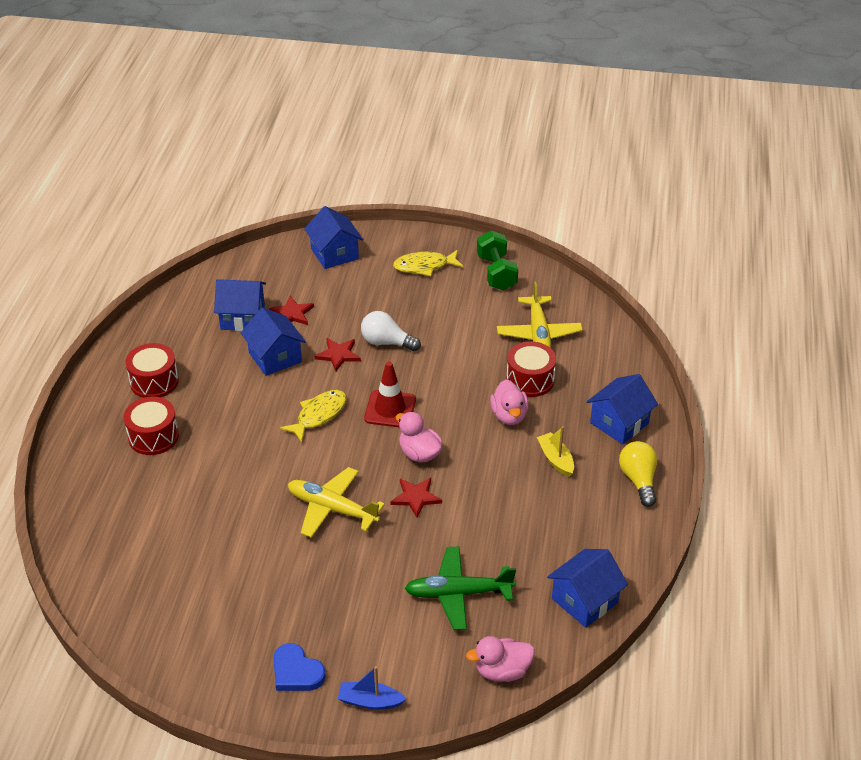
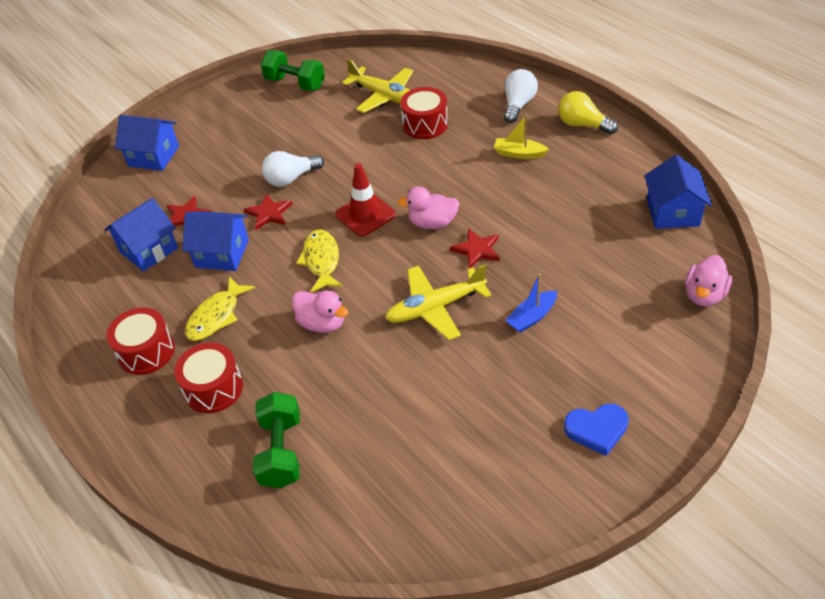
camera: 45 degrees left, 5 degrees up
blue boat [338,666,406,710] -> blue boat moved to [505,273,557,333]
yellow fish [393,250,463,276] -> yellow fish moved to [185,276,255,341]
green plane [404,546,516,630] -> none
pink duck [490,380,529,425] -> pink duck moved to [292,290,348,333]
blue house [587,374,658,444] -> white light bulb [504,69,538,123]
none -> green dumbbell [253,392,300,488]

